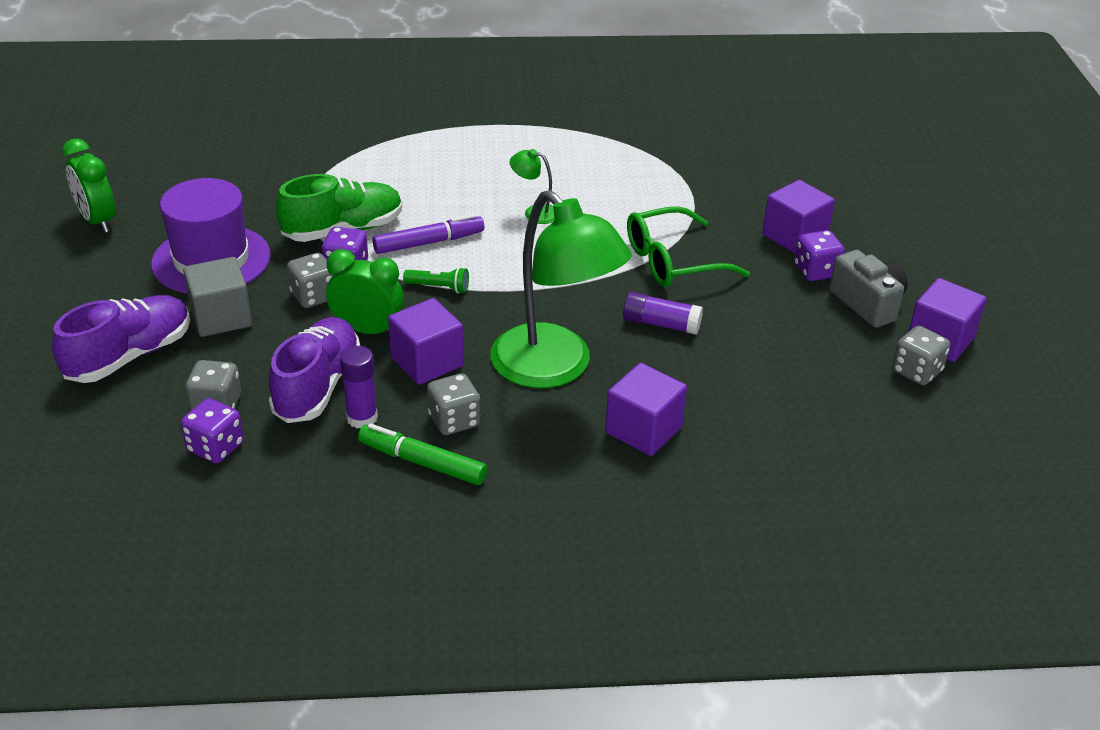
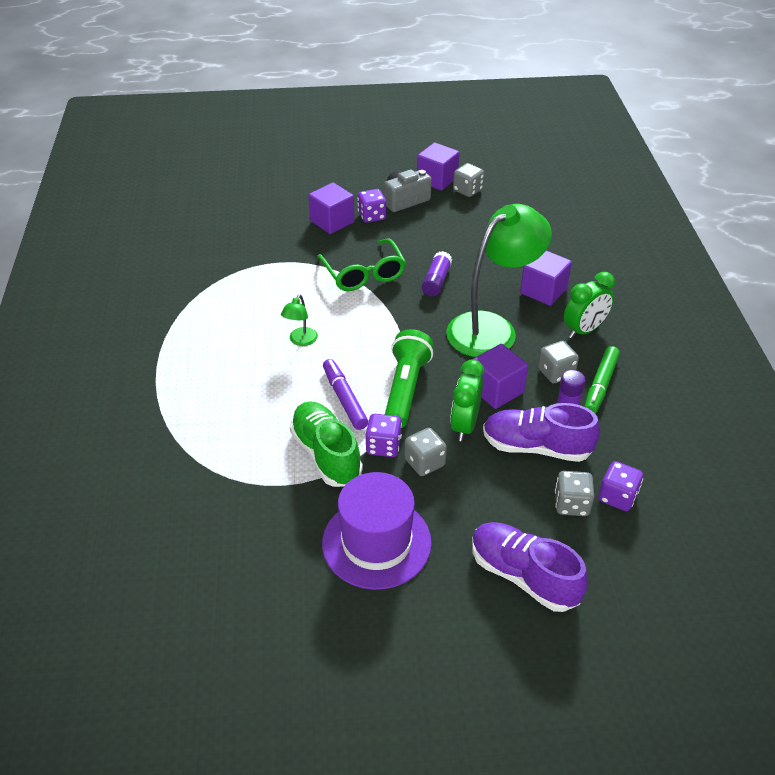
camera: 90 degrees left, 5 degrees up
green clock [62,139,115,233] -> green clock moved to [564,272,615,339]
grey cube [183,257,252,337] -> none
green flashlight [403,267,469,293] -> green flashlight [385,329,433,428], size x2.09

